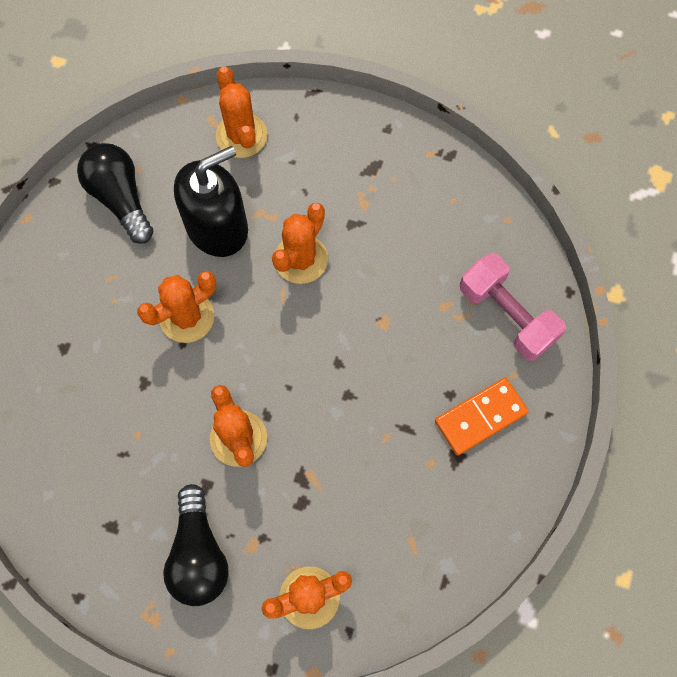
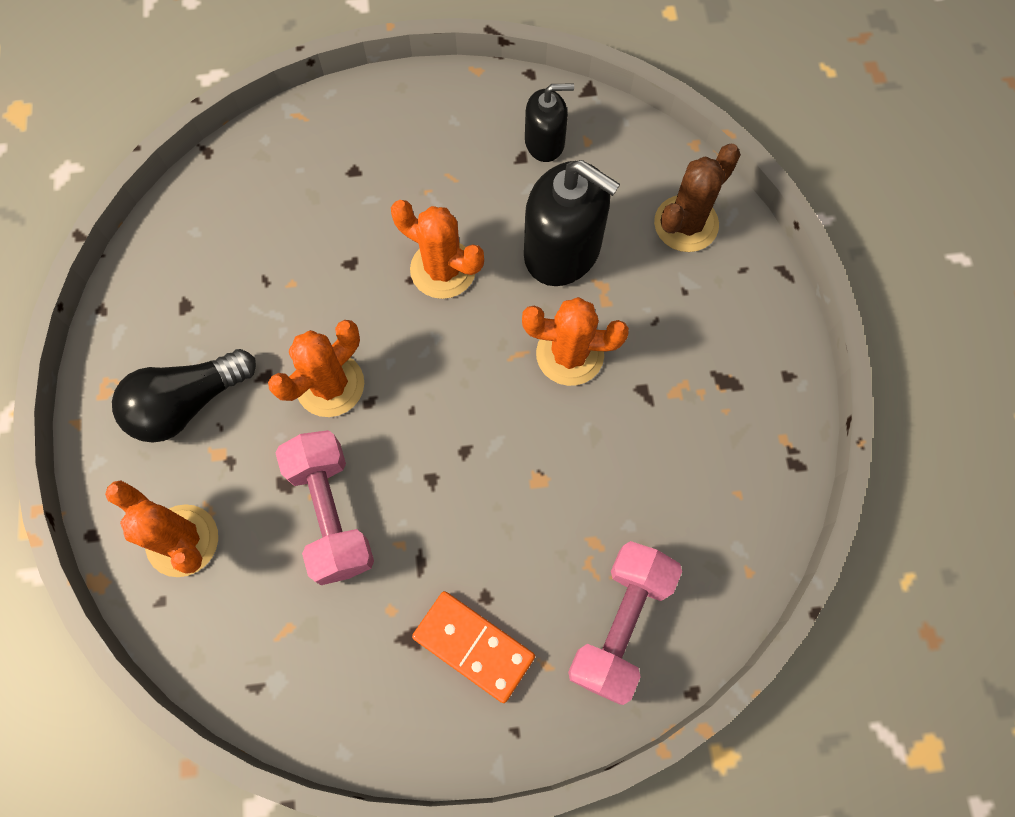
camera: 65 degrees right, 0 degrees up
black light bulb [77,143,154,244] -> black soap dispenser [525,84,574,162]
orange cactus [216,66,267,158] -> brown cactus [654,144,741,252]
none -> pink dumbbell [276,430,374,585]

